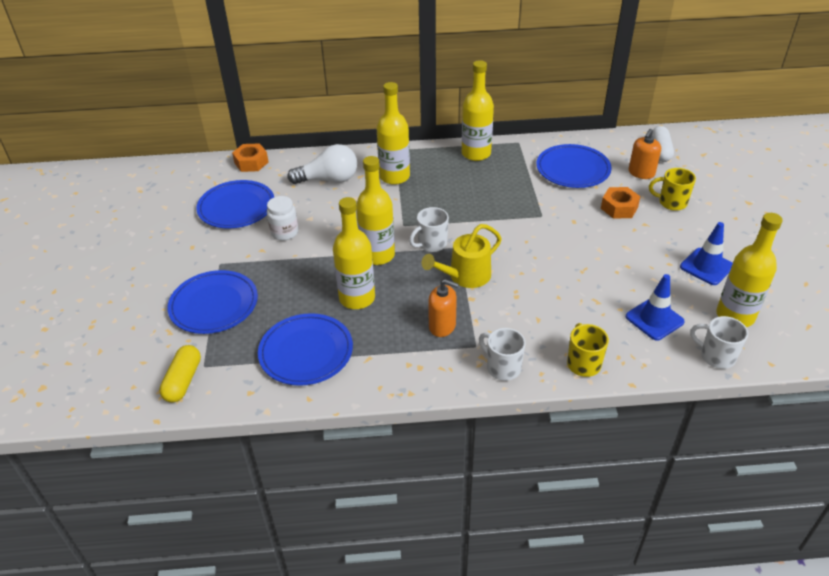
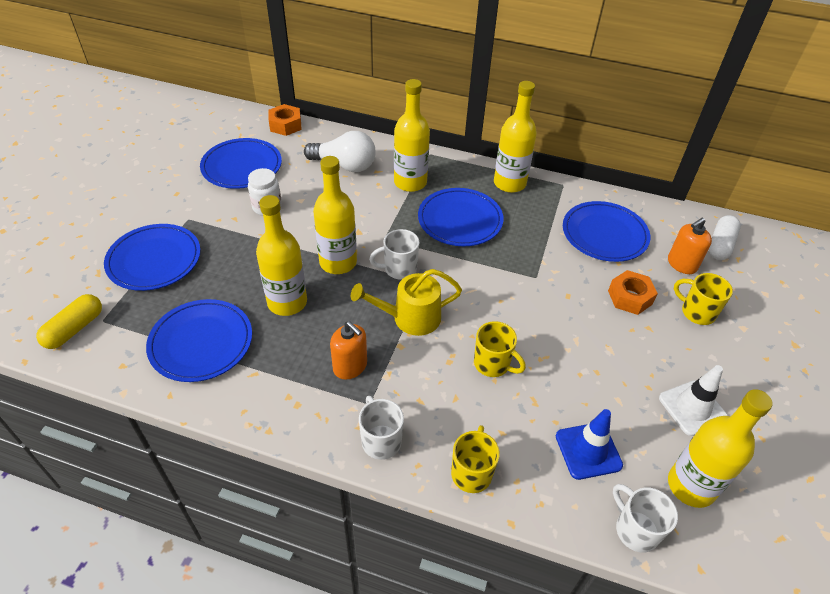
camera: 20 degrees right, 5 degrees up
blue traffic cone [680,222,733,285] -> white traffic cone [659,365,728,436]
none -> blue plate [418,188,504,246]
none -> yellow mug [474,321,526,377]

